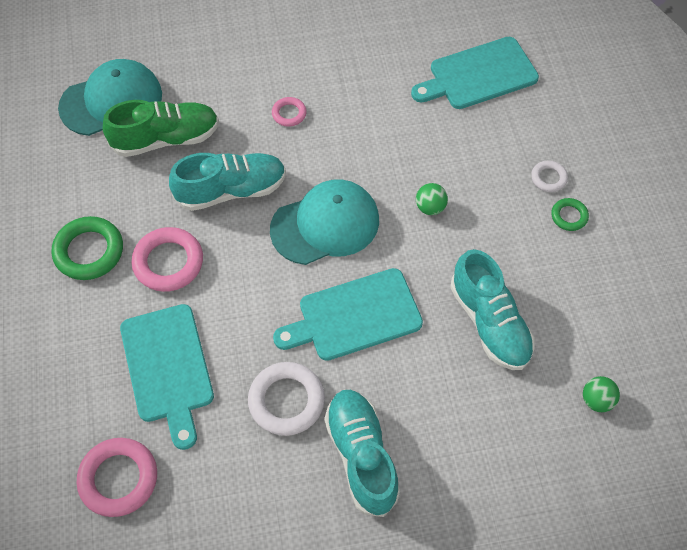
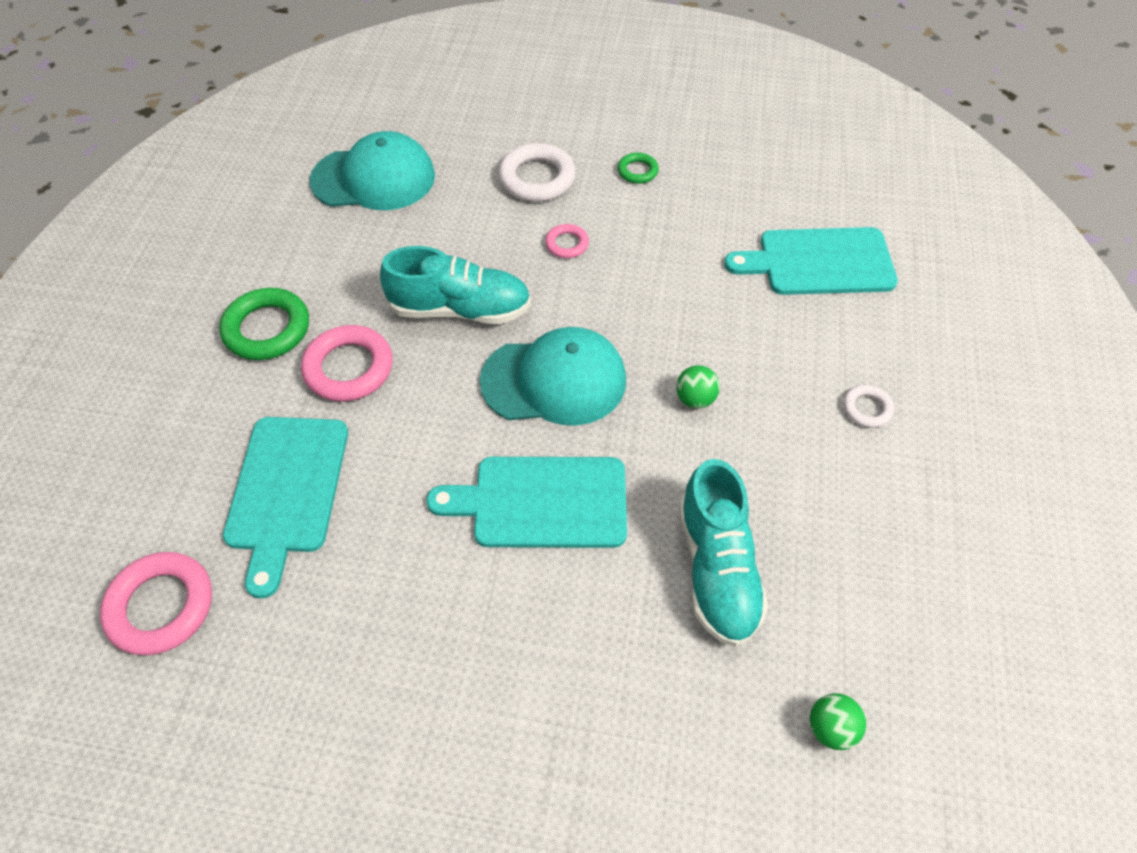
camera: 20 degrees right, 5 degrees down
green shoe [103,100,219,157] -> none
white ring [248,362,325,436] -> white ring moved to [498,143,576,202]
turquoise shoe [324,389,400,517] -> none
green ring [551,198,589,231] -> green ring moved to [618,153,659,184]

